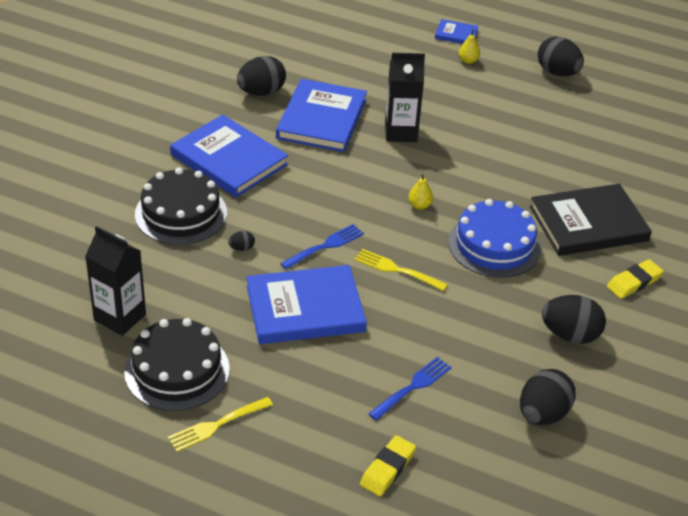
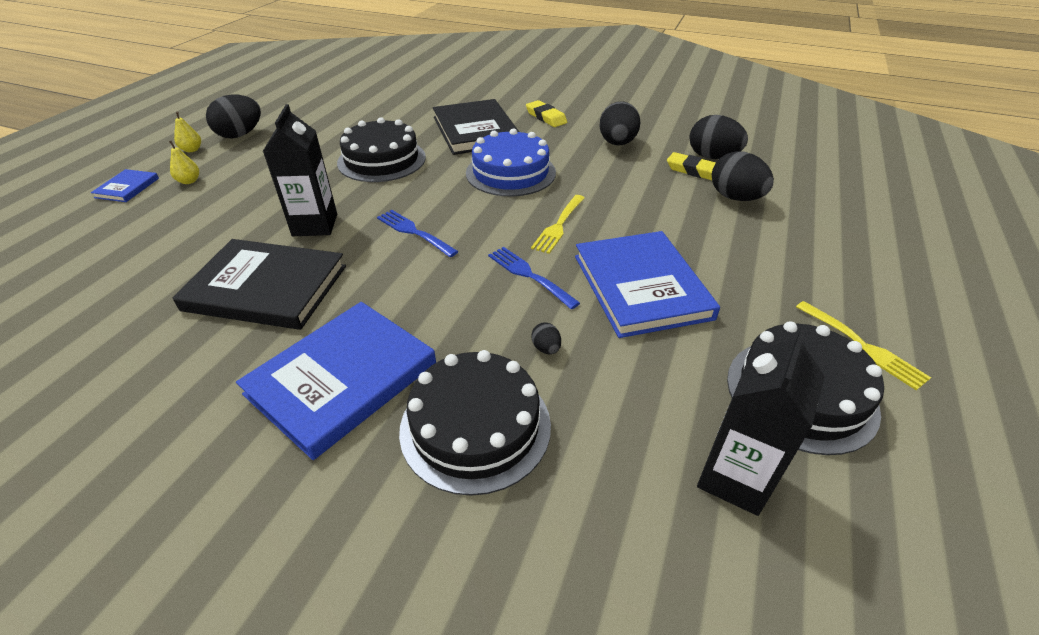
camera: 90 degrees left, 0 degrees up
black egg [237,56,286,96] -> black egg moved to [712,151,774,201]
blue book [276,79,367,152] -> black book [173,239,346,330]
yellow eraser [360,435,416,496] -> yellow eraser moved to [667,152,716,180]
blue fork [368,357,452,421] -> blue fork moved to [377,210,458,257]
yellow pear [408,174,433,210] -> yellow pear moved to [174,112,201,152]
none -> black cake [337,117,426,182]

